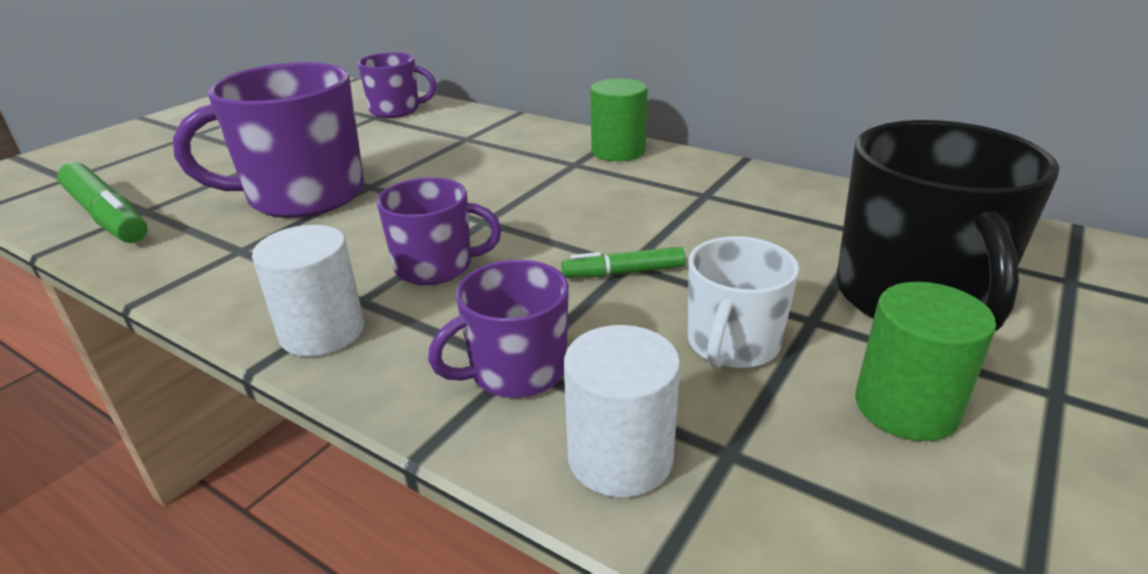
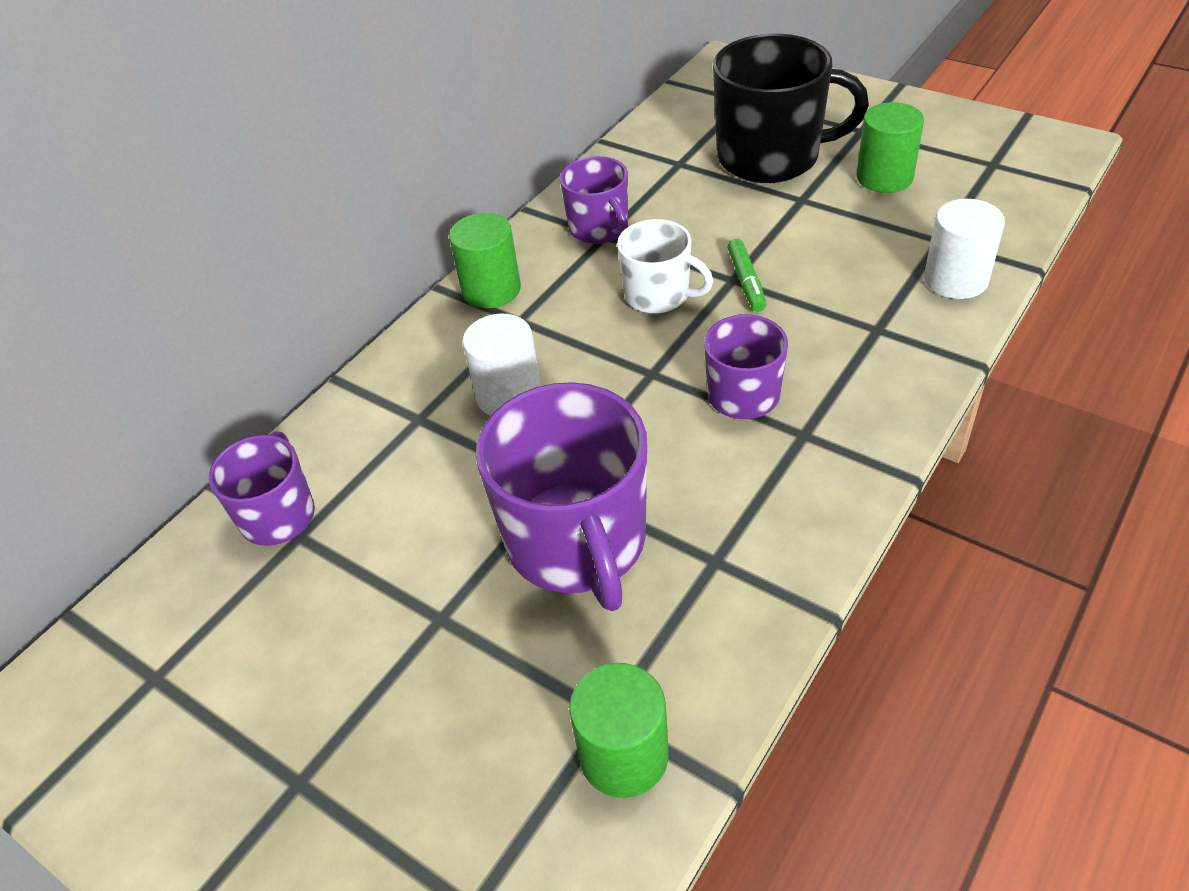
camera: 85 degrees left, 15 degrees up
green marker [57,162,148,243] -> green cylinder [569,663,669,798]
white cylinder [252,225,364,356] -> white cylinder moved to [463,314,541,416]
purple mug [428,260,569,398] -> purple mug moved to [560,156,628,244]
white mug [688,236,799,368] -> white mug moved to [617,219,713,314]

